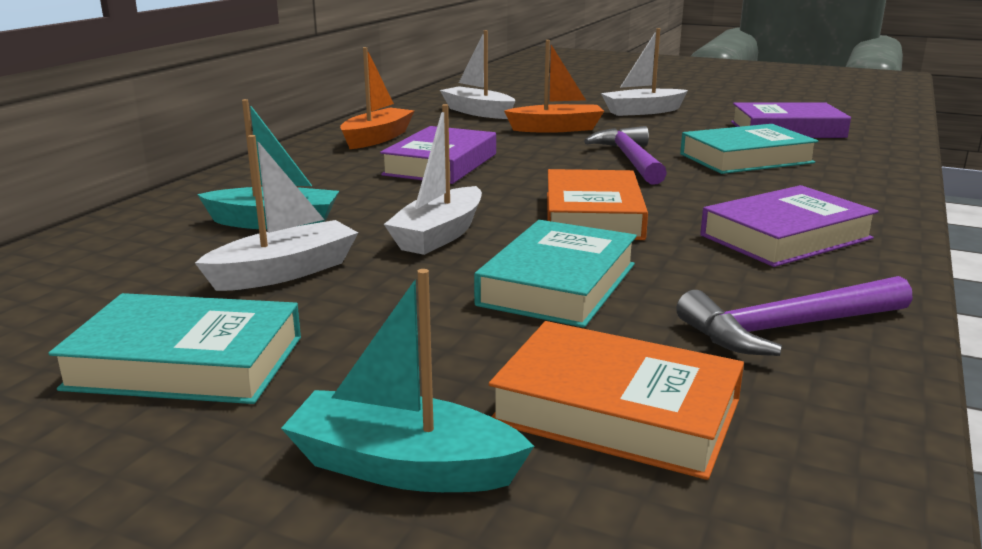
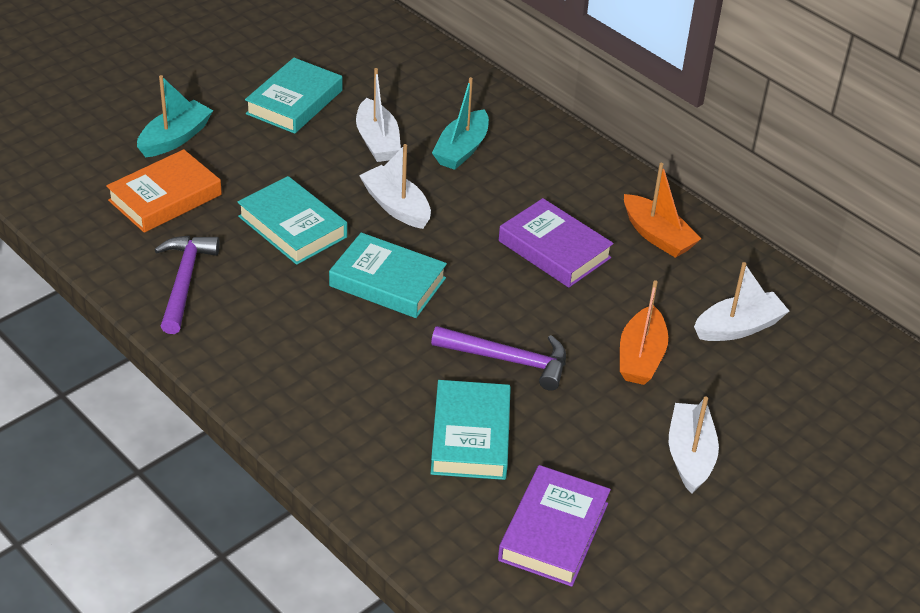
camera: 110 degrees right, 20 degrees up
orange book [547,169,648,240] -> turquoise book [329,232,447,318]
purple book [700,185,879,267] -> none

